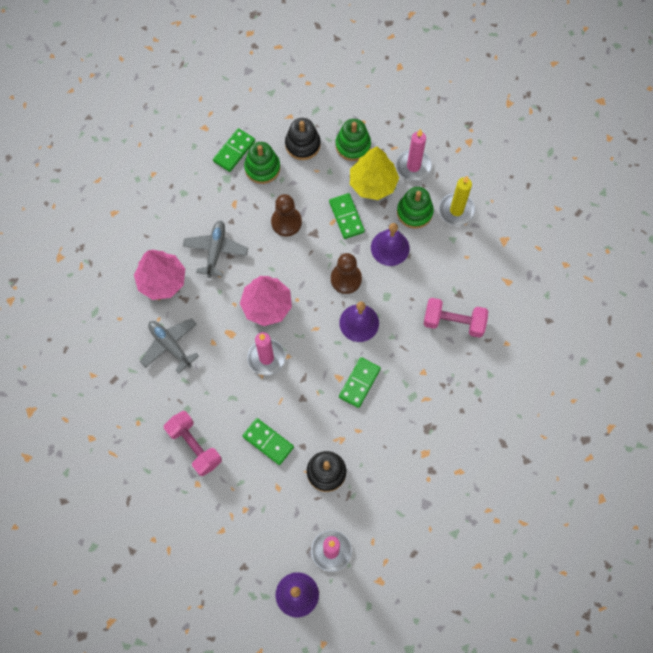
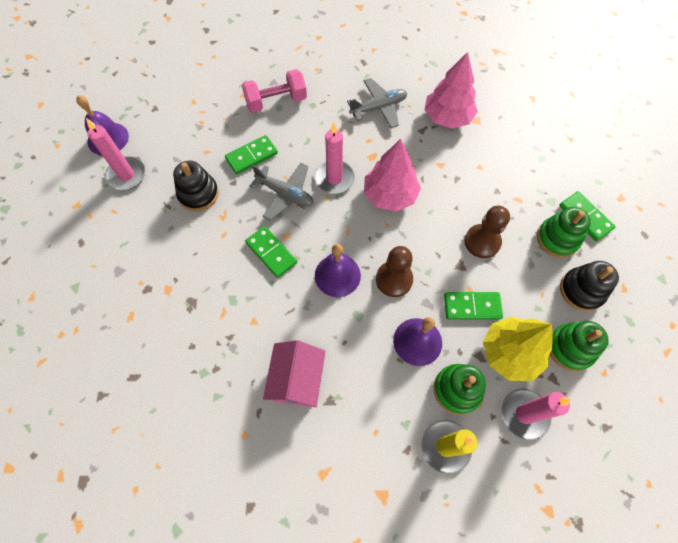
camera: 110 degrees right, 5 degrees down
grey plane [183,220,248,278] -> grey plane moved to [249,163,314,221]
pink dumbbell [424,298,488,338] -> pink house [263,340,326,407]

